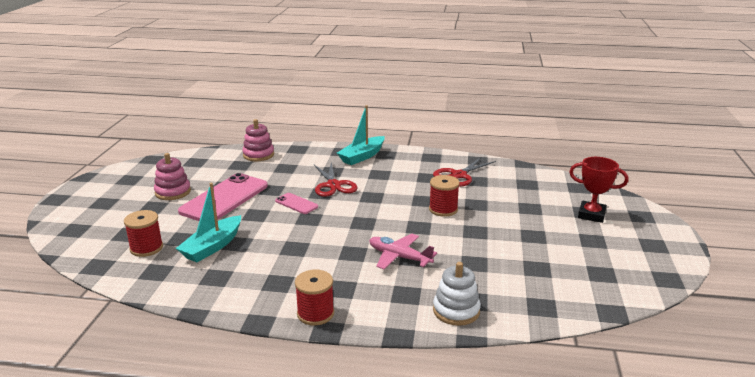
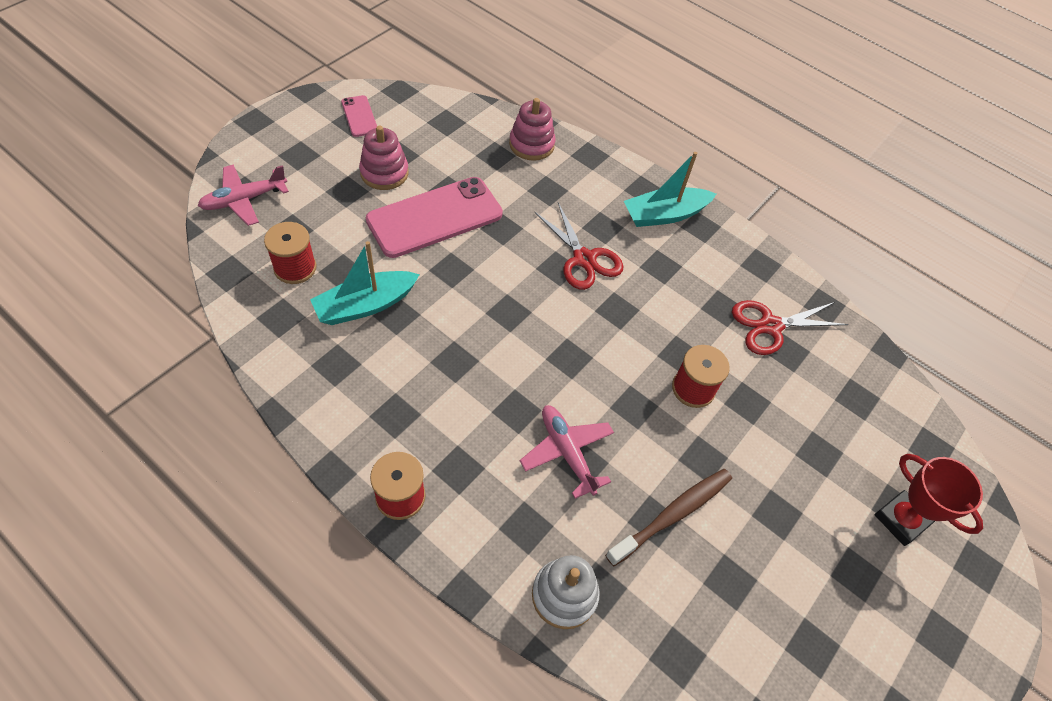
camera: 25 degrees right, 30 degrees up
pink phone [275,193,318,214] -> pink phone moved to [341,95,377,137]
red scissors [314,162,357,197] -> red scissors turned 45 degrees counterclockwise [534,203,623,290]
none -> pink plane [198,164,289,226]
none -> brown toothbrush [605,469,732,566]

